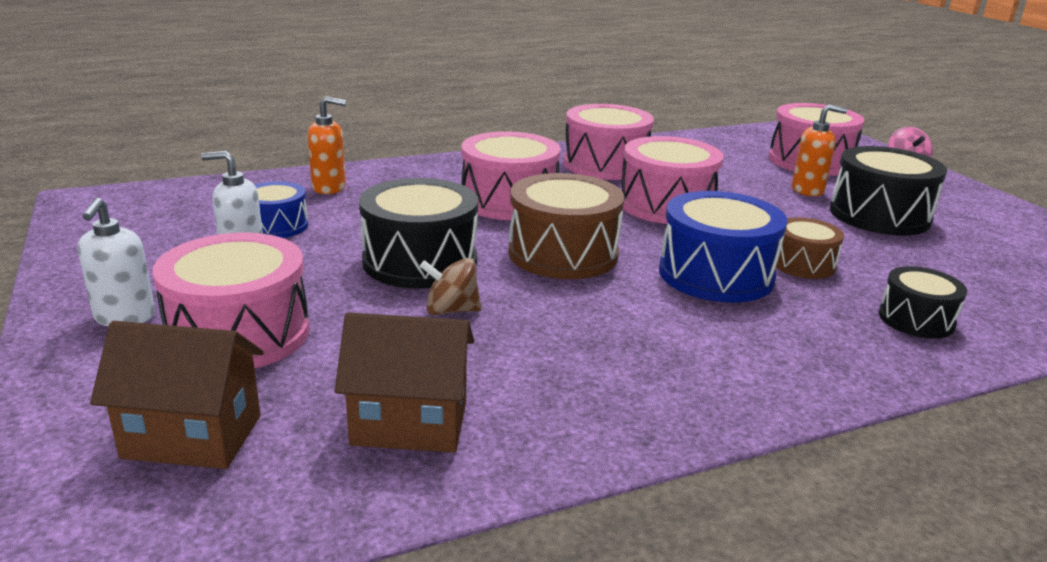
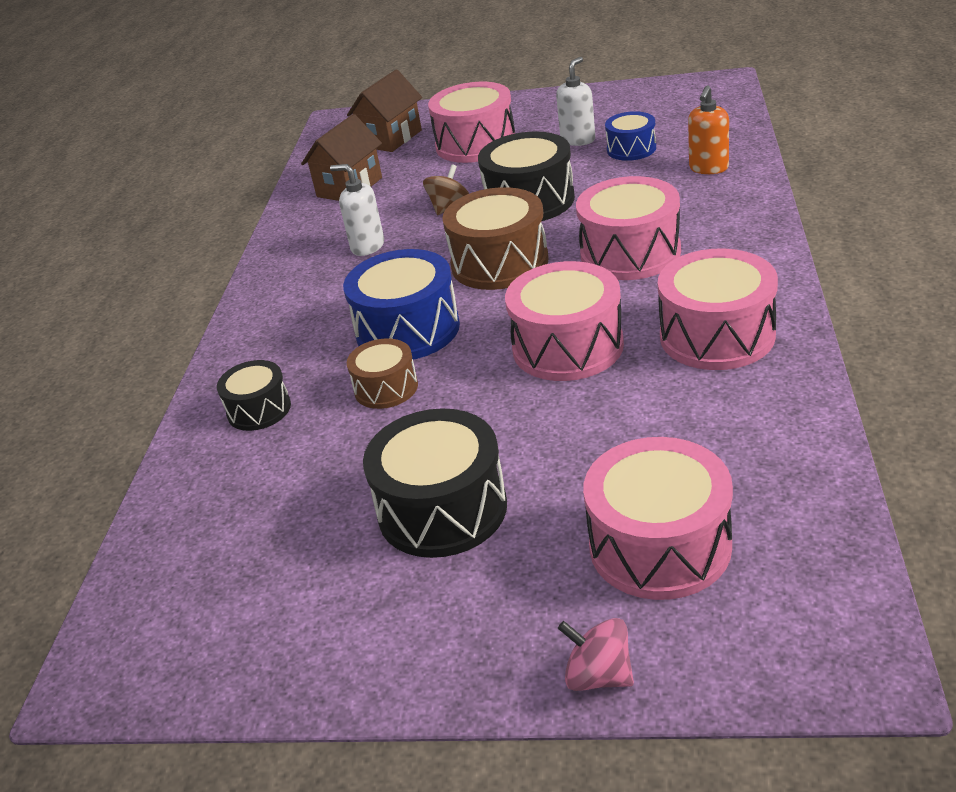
camera: 125 degrees right, 10 degrees up
white soap dispenser [78,198,155,327] -> white soap dispenser moved to [330,164,384,256]
orange soap dispenser [792,104,847,196] -> none

